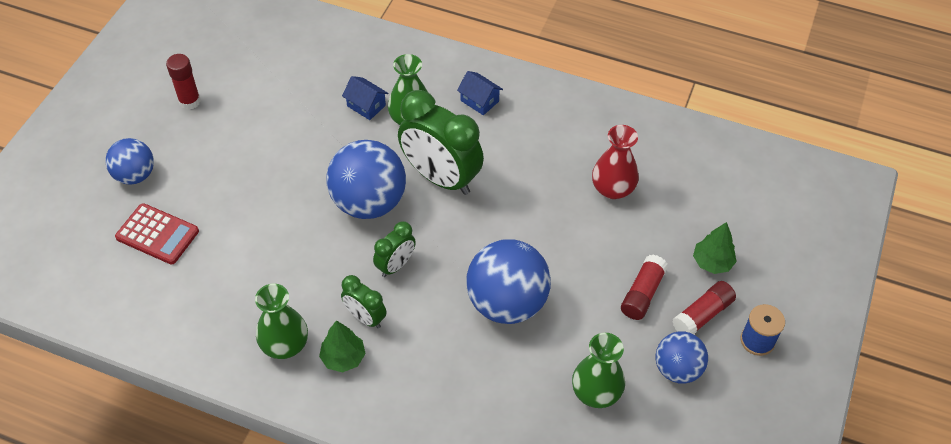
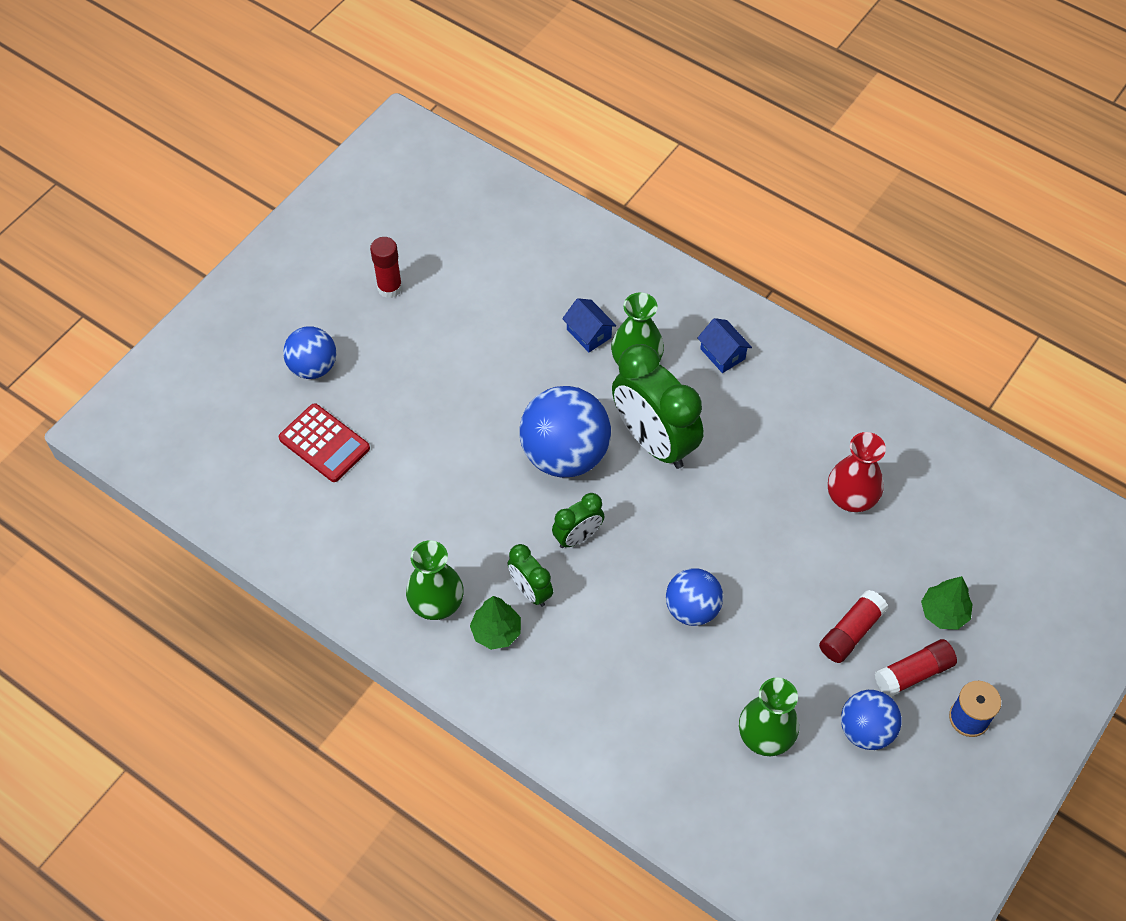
camera: 15 degrees right, 5 degrees up
blue ball [466,239,551,324] -> blue ball [666,568,723,626], size x0.60

